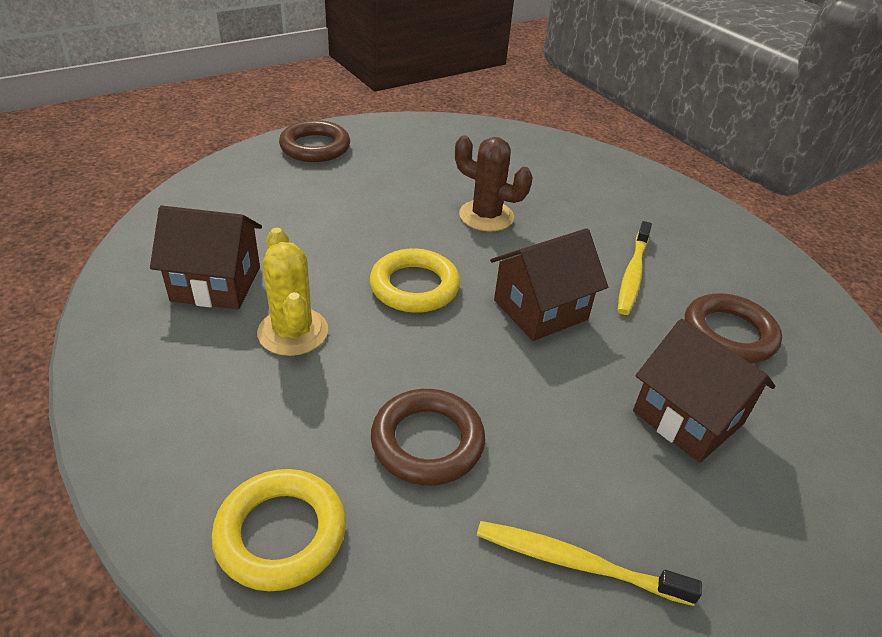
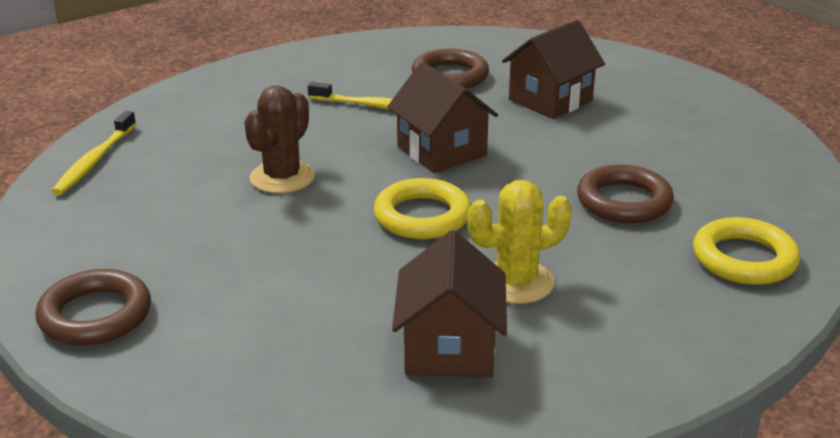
camera: 90 degrees left, 10 degrees down
yellow toothbrush [477,521,702,606] -> yellow toothbrush moved to [52,111,136,195]

